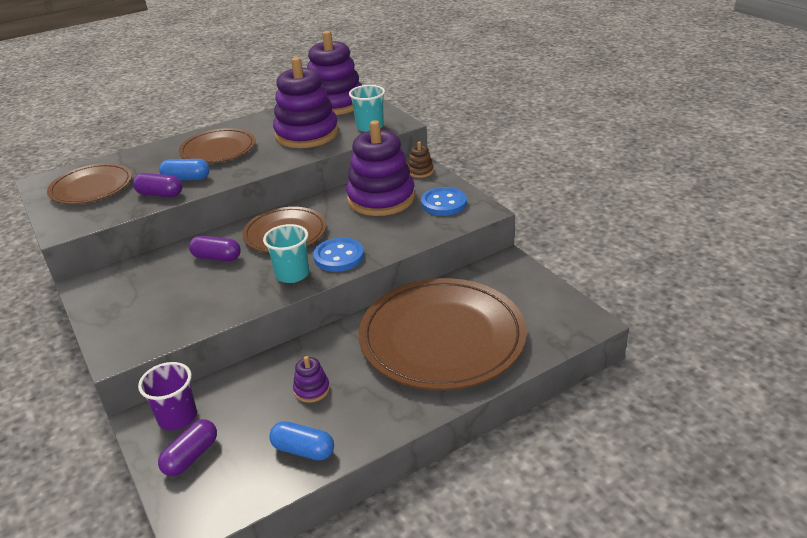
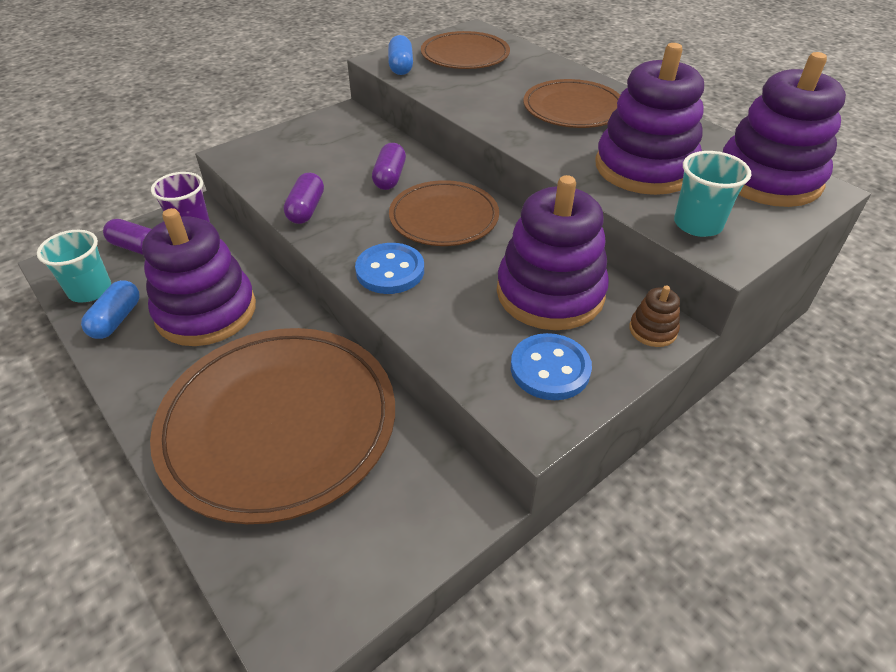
camera: 80 degrees right, 10 degrees up
purple capsule [133,173,182,197] -> purple capsule moved to [284,172,324,224]
blue capsule [159,159,210,180] -> blue capsule moved to [388,35,413,75]
turquoise cup [263,224,309,283] -> turquoise cup moved to [37,230,111,302]
purple stacking toy [293,356,330,403] -> purple stacking toy [142,208,256,346], size x2.42

